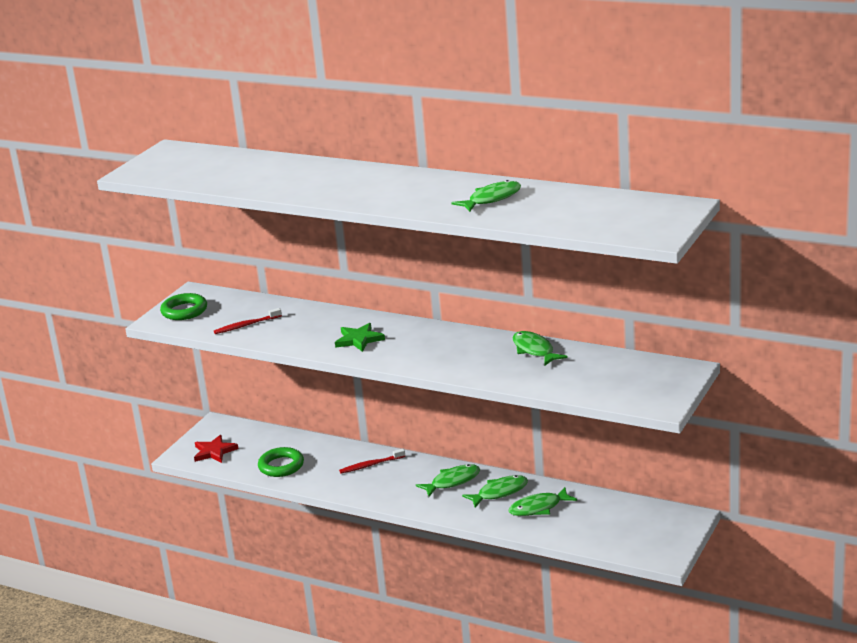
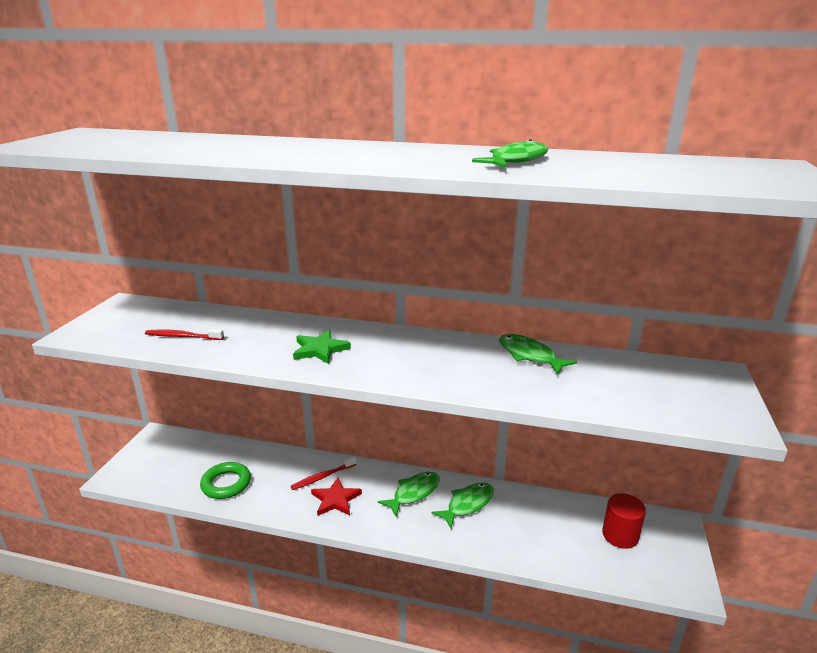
camera: 15 degrees left, 0 degrees up
green ring [160,293,207,320] -> none
red star [194,435,239,463] -> red star moved to [311,478,362,516]
red toothbrush [214,308,282,334] -> red toothbrush turned 45 degrees clockwise [145,329,224,340]
green fish [508,487,577,516] -> none
none -> red cylinder [602,493,646,549]

